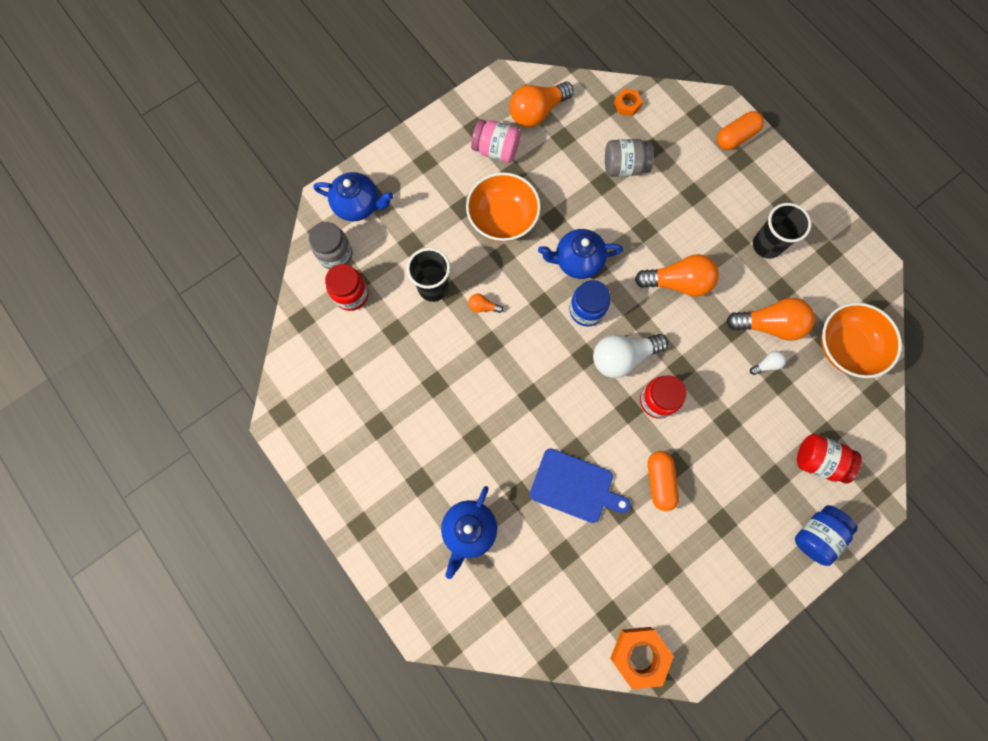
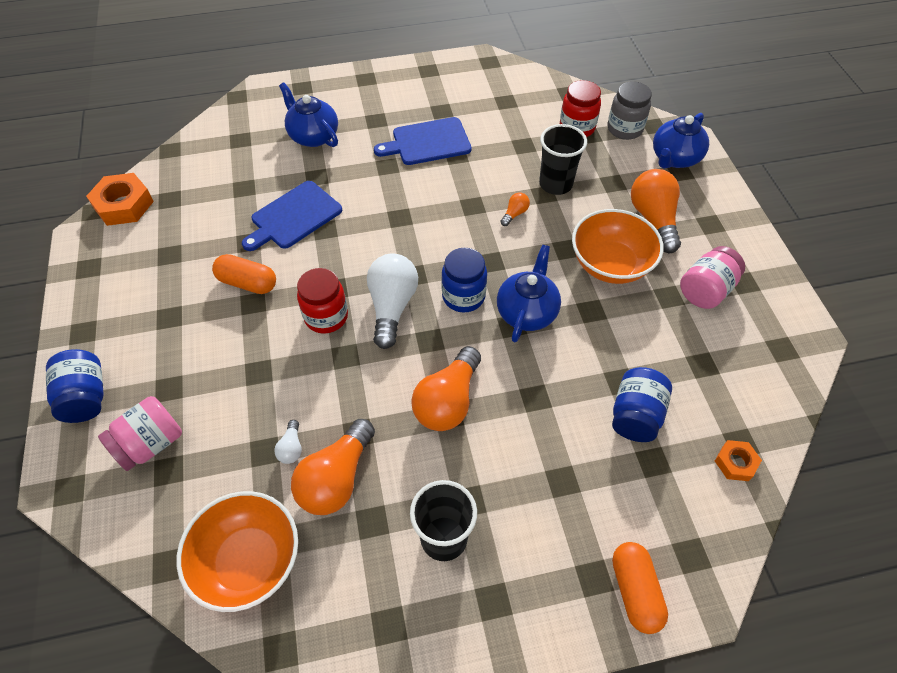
camera: 115 degrees right, 20 degrees down
orange light bulb [510,81,574,127] -> orange light bulb moved to [631,169,681,253]
grey jar [605,139,654,177] -> blue jar [612,367,672,442]
red jar [797,434,862,484] -> pink jar [98,396,182,471]
none -> blue cutting board [374,117,471,165]

